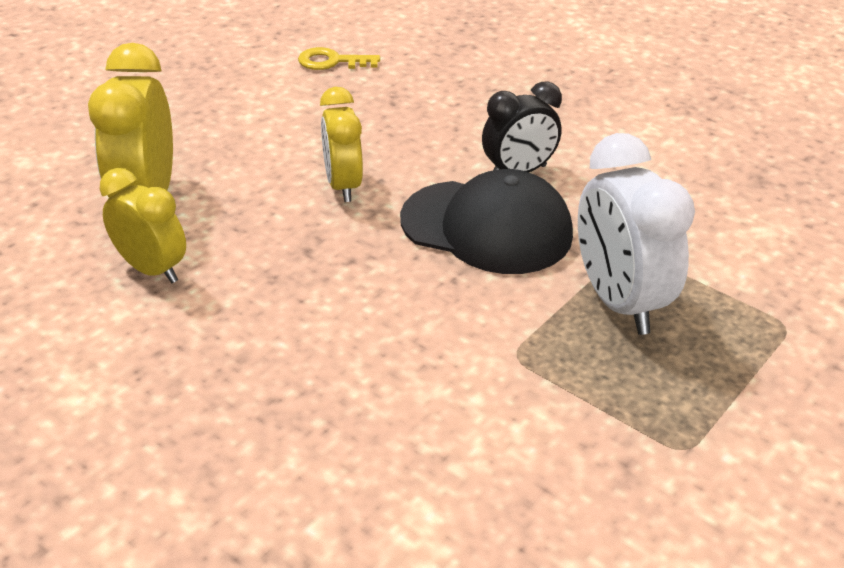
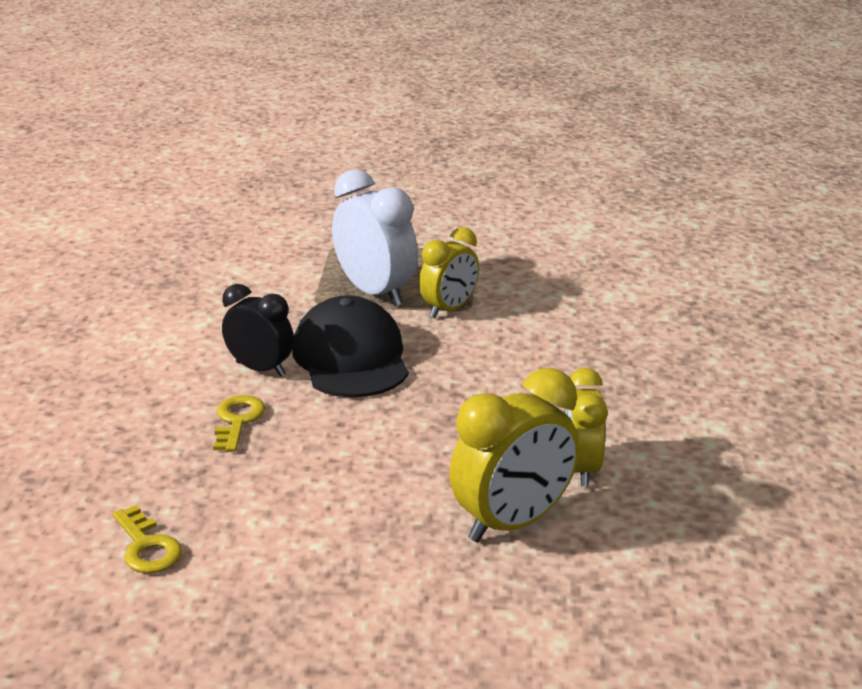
camera: 125 degrees left, 10 degrees down
yellow clock [320,87,363,202] -> yellow clock moved to [419,227,479,318]
white clock [578,133,695,335] -> white clock turned 75 degrees counterclockwise [332,169,418,306]
none -> yellow key [213,395,265,452]

